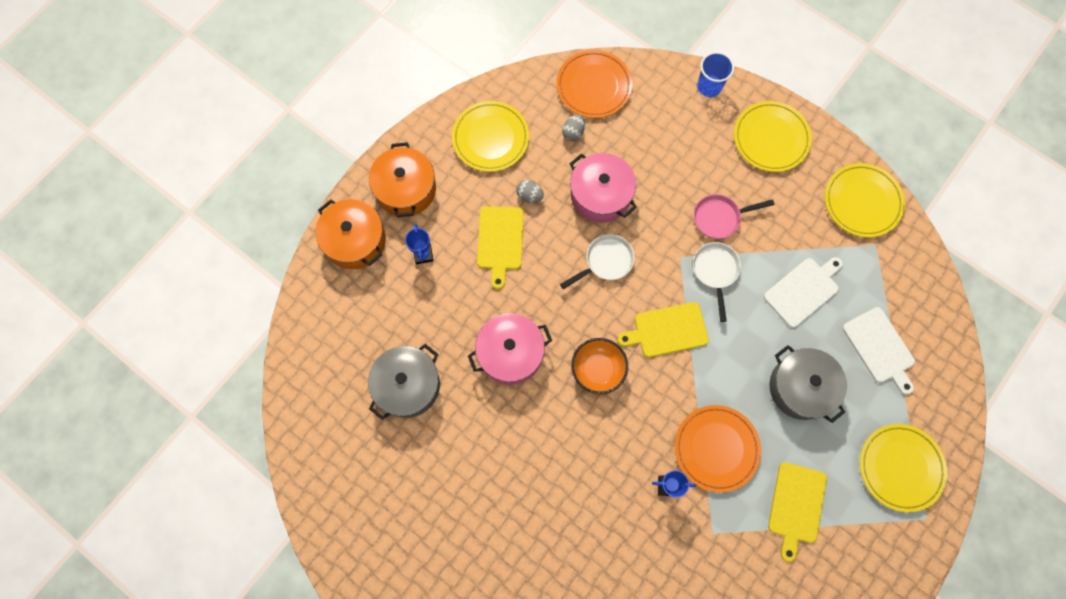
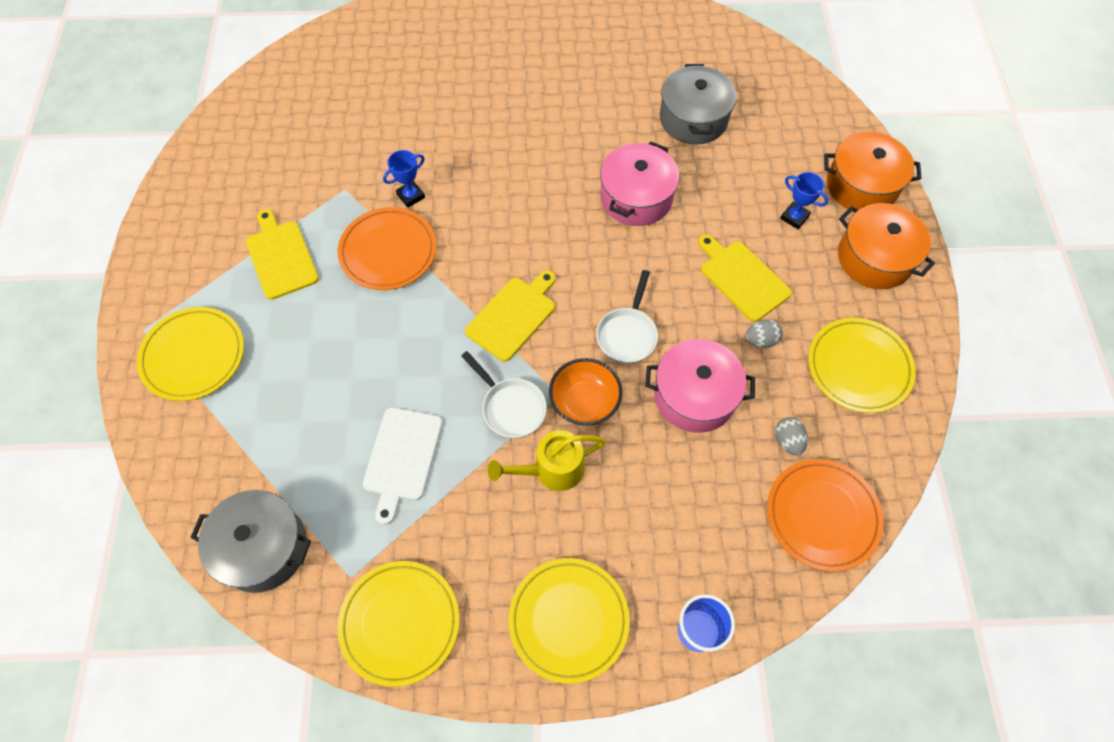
camera: 140 degrees right, 10 degrees down
orange bowl [571,338,628,394] -> orange bowl moved to [549,358,622,426]
pink pan [694,194,774,239] -> yellow watering can [488,430,605,491]
grey pot [769,345,847,423] -> grey pot moved to [190,490,311,593]
white cutting board [843,307,915,395] -> none

